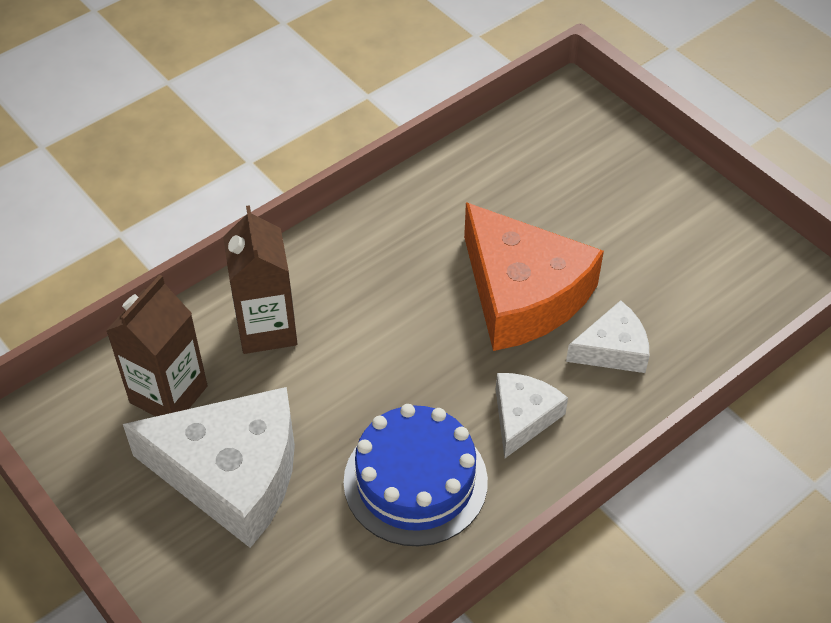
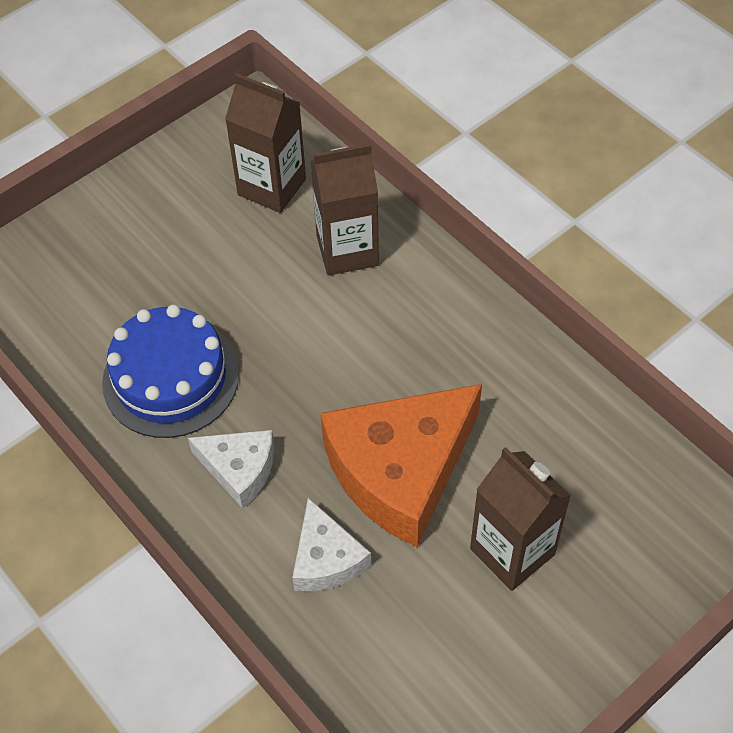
camera: 90 degrees right, 5 degrees up
white cheese [123,387,295,548] -> none
none -> brown carton [470,447,571,591]

